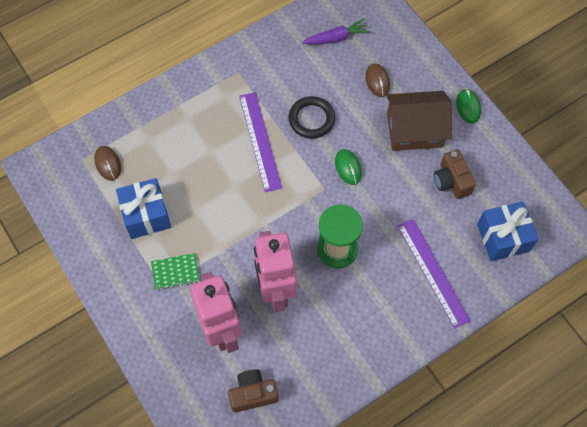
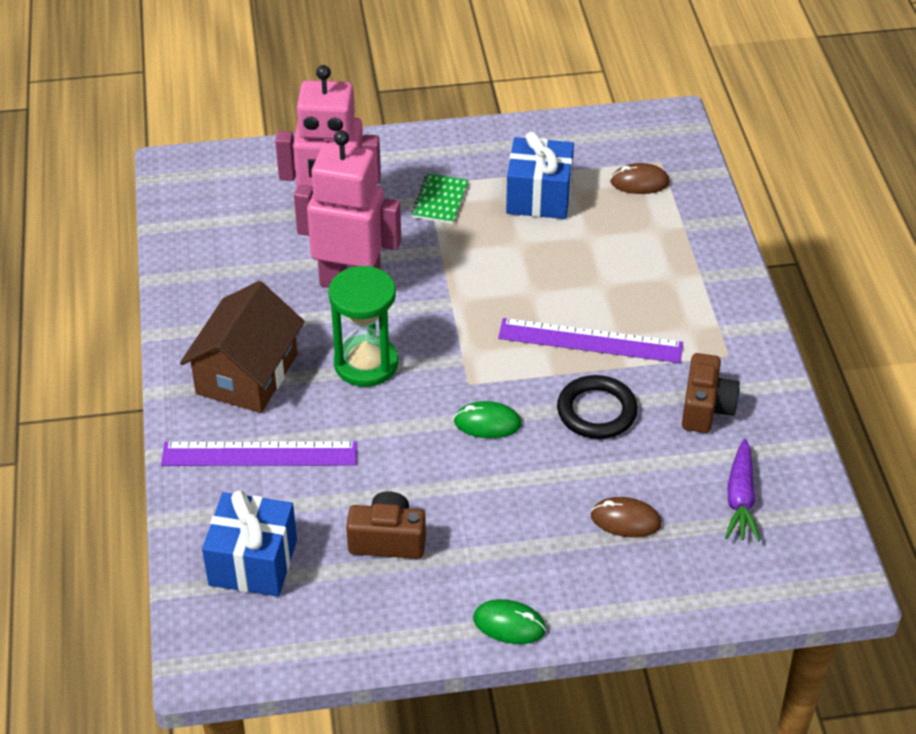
camera: 115 degrees right, 20 degrees down
brown camera [228,369,279,412] -> brown camera moved to [682,353,740,433]
brown house [386,91,452,151] -> brown house moved to [180,281,305,413]

